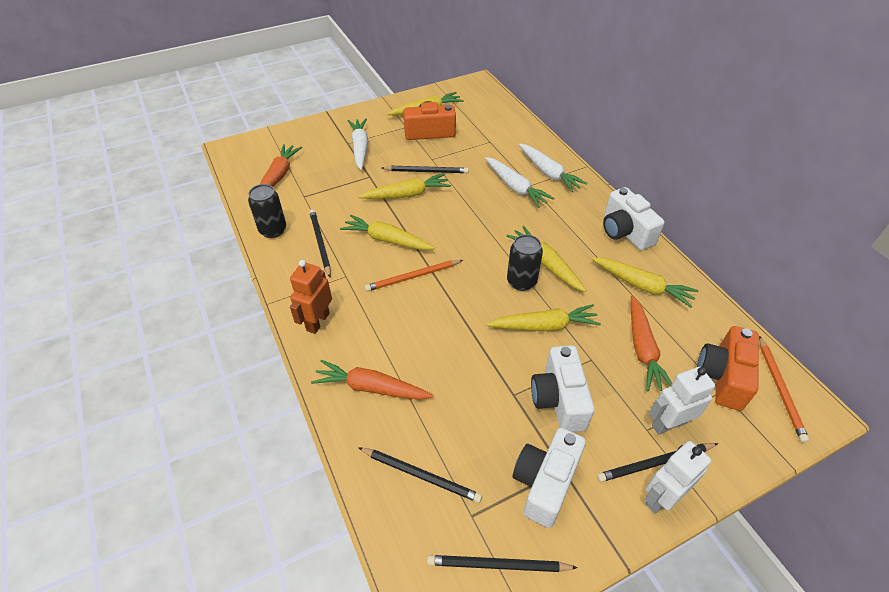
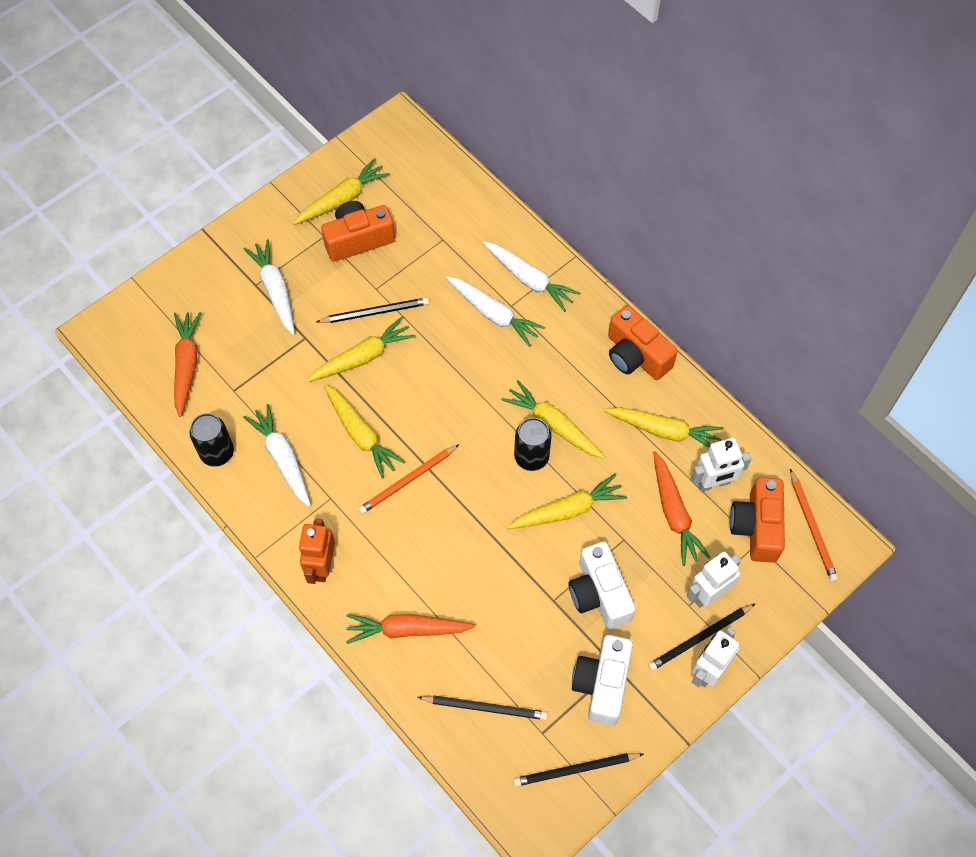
camera: 15 degrees left, 15 degrees up
black pencil [309,209,331,277] -> white carrot [243,404,311,507]
yellow carrot [340,215,435,250] -> yellow carrot turned 135 degrees counterclockwise [324,384,405,479]
white camera [603,187,665,250] -> orange camera [608,305,678,380]
none -> white robot [691,438,752,492]

